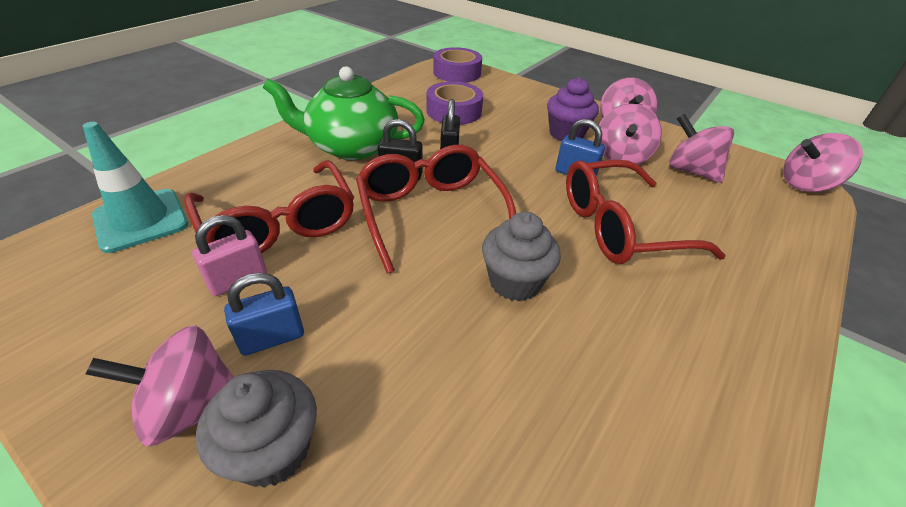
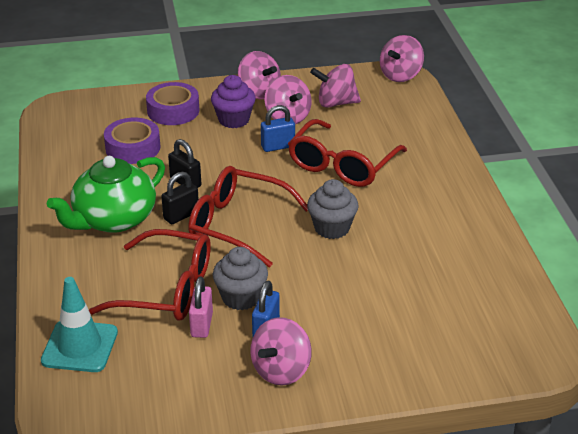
camera: 45 degrees left, 5 degrees down
grey cupcake [196,370,317,488] -> grey cupcake moved to [213,247,268,310]
purple tape [433,47,482,83] -> purple tape moved to [146,82,199,125]

